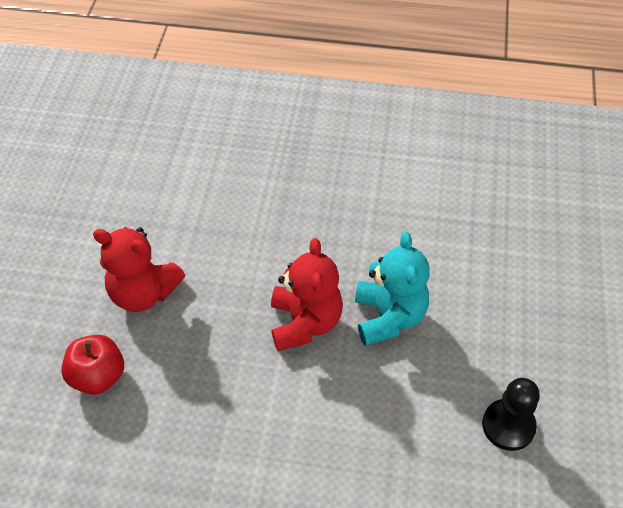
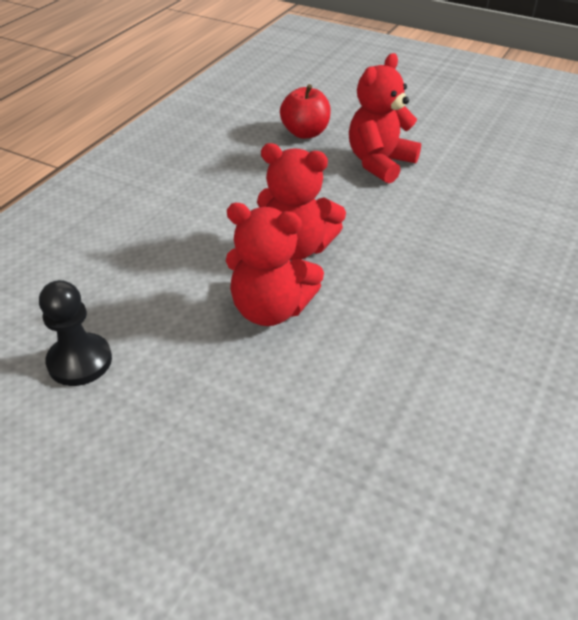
camera: 110 degrees right, 10 degrees down
turquoise teddy bear [355,232,430,346] -> red teddy bear [226,203,324,326]

